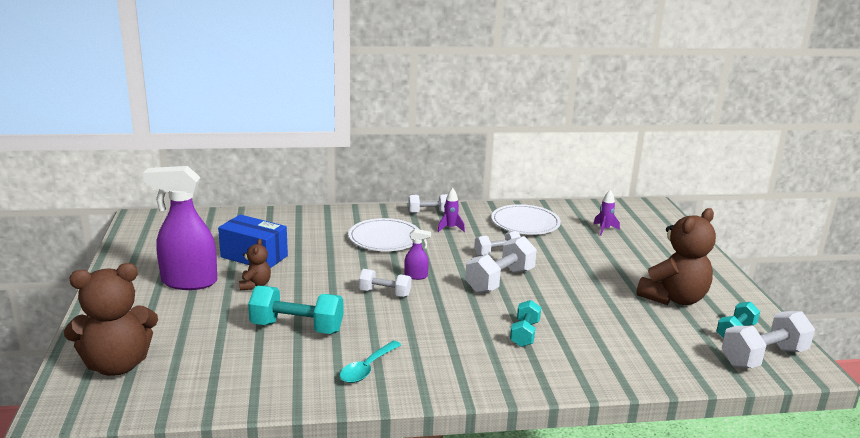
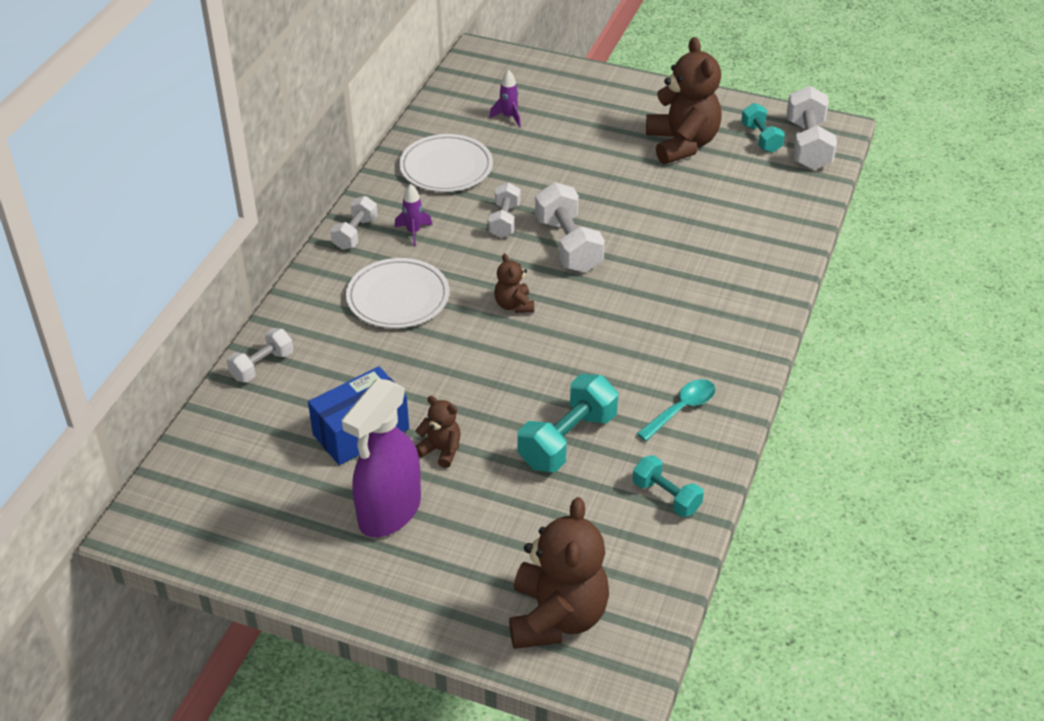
camera: 60 degrees left, 20 degrees up
turquoise spoon [340,341,401,383] -> turquoise spoon turned 105 degrees counterclockwise [637,379,715,441]
white dumbbell [359,269,411,297] -> white dumbbell moved to [227,328,293,382]
purple spray bottle [404,229,431,280] -> brown teddy bear [494,253,534,313]
turquoise dumbbell [510,300,541,347] -> turquoise dumbbell moved to [633,455,704,517]

